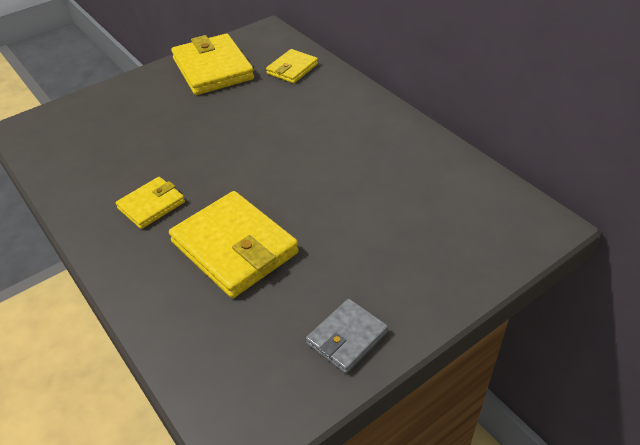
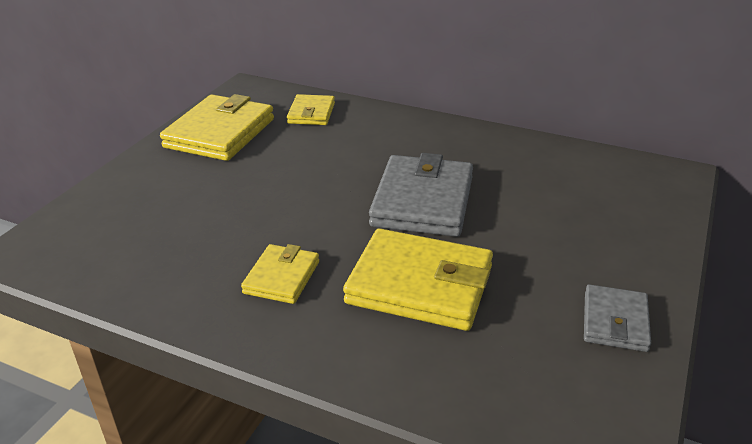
camera: 30 degrees left, 10 degrees down
yellow wallet [171,34,254,95] -> yellow wallet turned 75 degrees clockwise [160,94,274,161]
none -> grey wallet [369,153,473,237]

